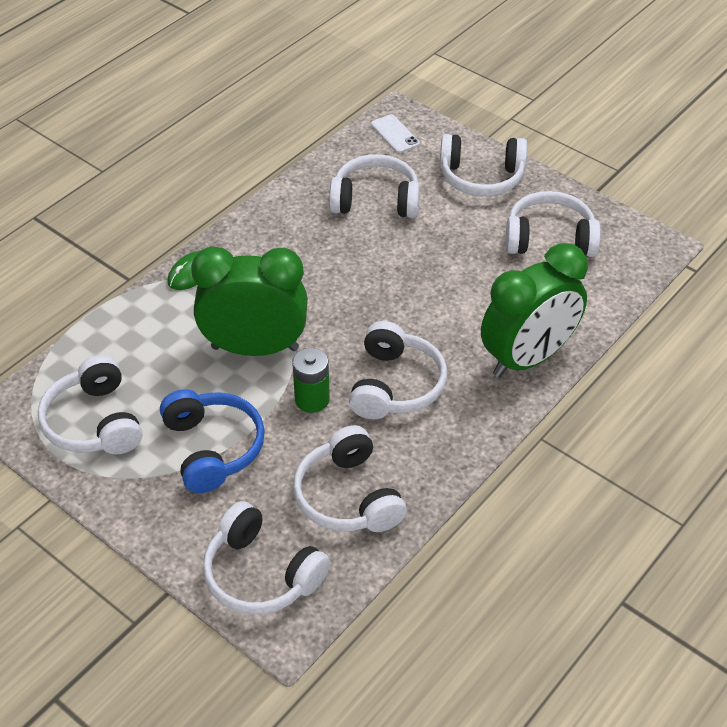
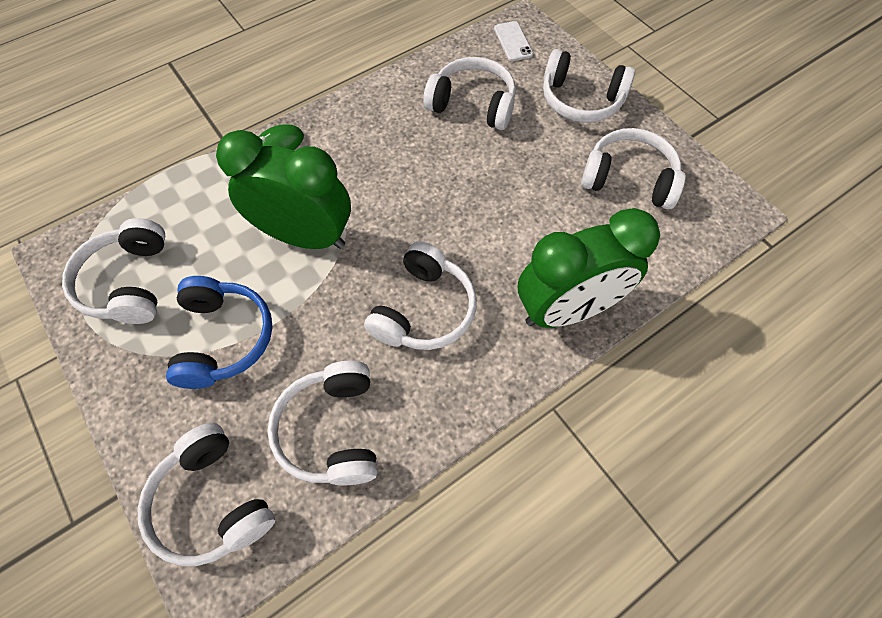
camera: 15 degrees right, 15 degrees up
green battery [292,348,330,412] -> none

